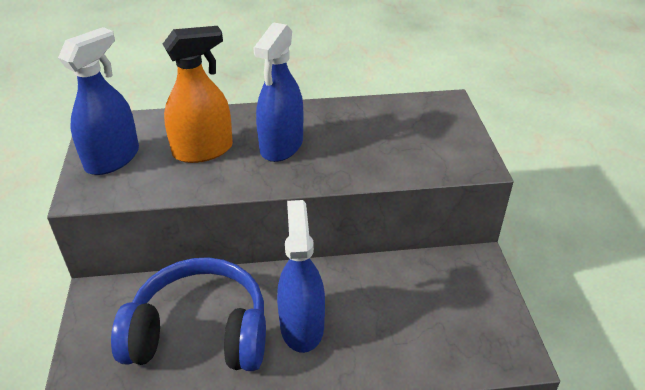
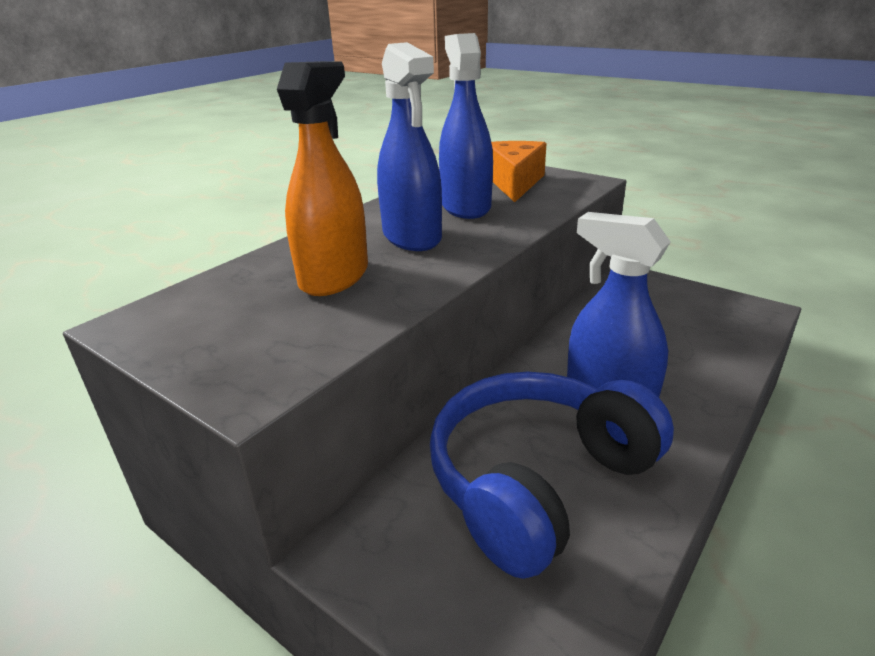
camera: 45 degrees left, 10 degrees down
blue spray bottle [58,27,139,175] -> blue spray bottle moved to [439,33,493,219]
none -> orange cheese [491,141,547,202]

